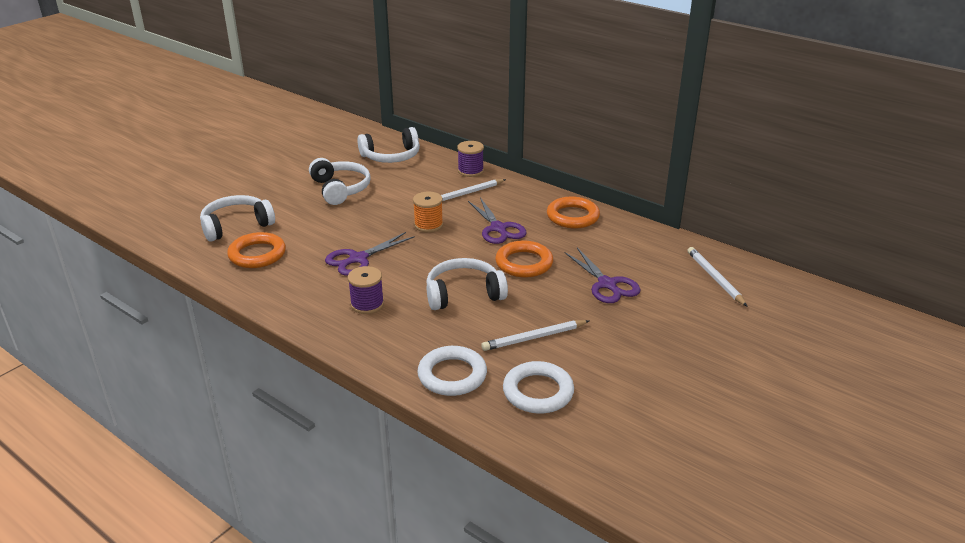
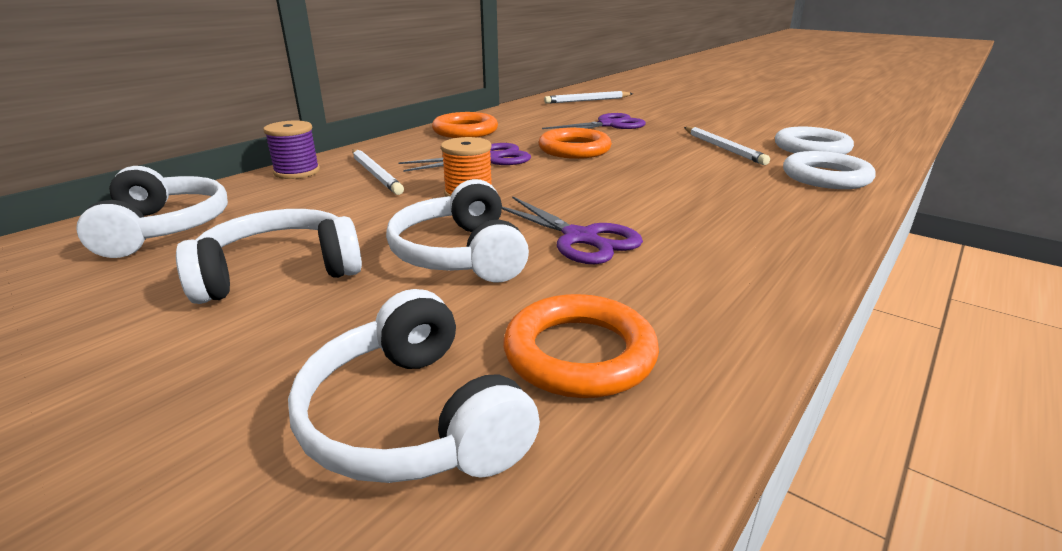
camera: 90 degrees left, 5 degrees down
purple spool [347,266,384,314] -> none
white headphones [426,258,508,310] -> white headphones moved to [386,179,529,282]

